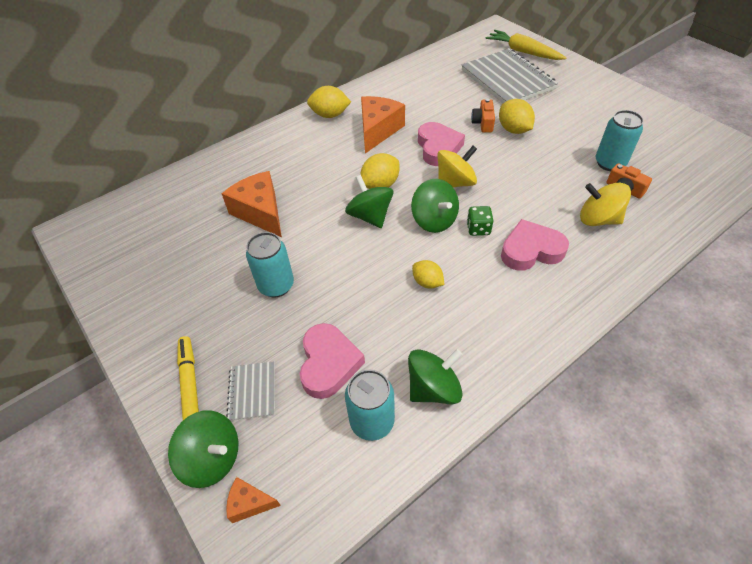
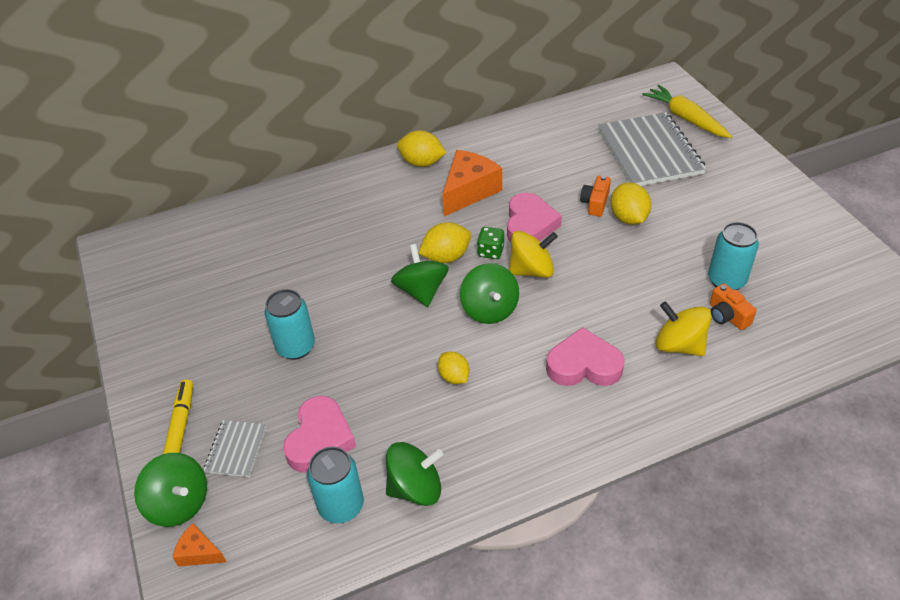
camera: 15 degrees right, 5 degrees down
orange cheese [222,171,282,237] -> none
green dice [467,206,493,236] -> green dice moved to [477,227,504,259]

